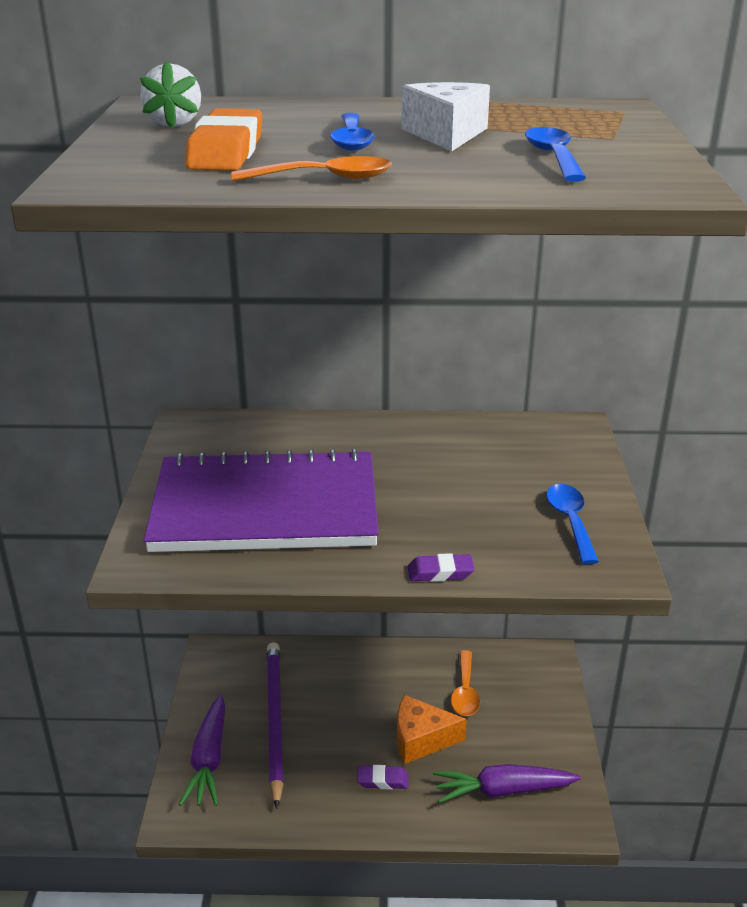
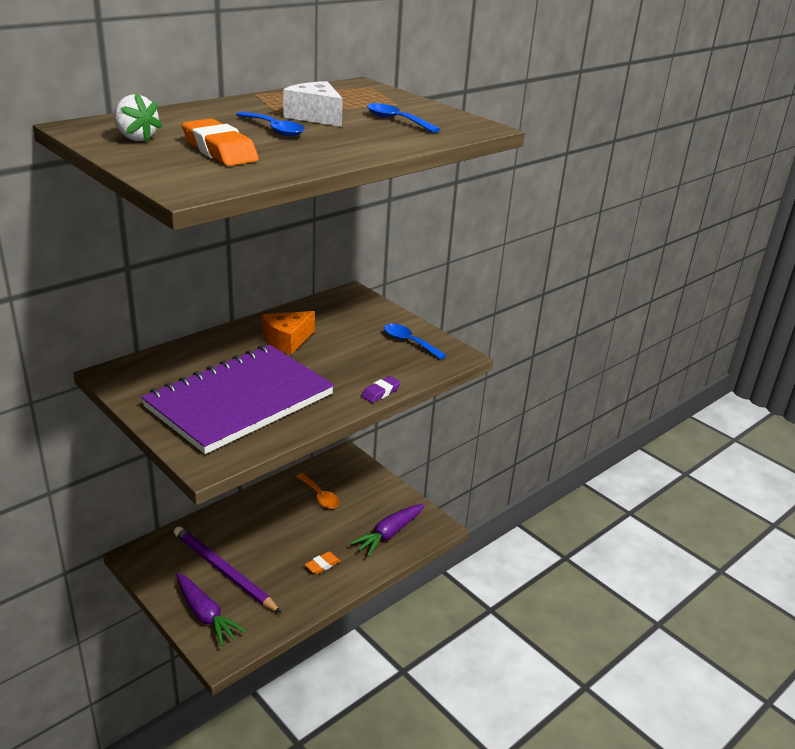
camera: 45 degrees left, 0 degrees up
orange spoon [231,156,392,181] -> none
purple eraser [357,765,409,789] -> orange eraser [305,551,340,574]
orange cheese [397,695,467,764] -> orange cheese moved to [262,311,315,355]

